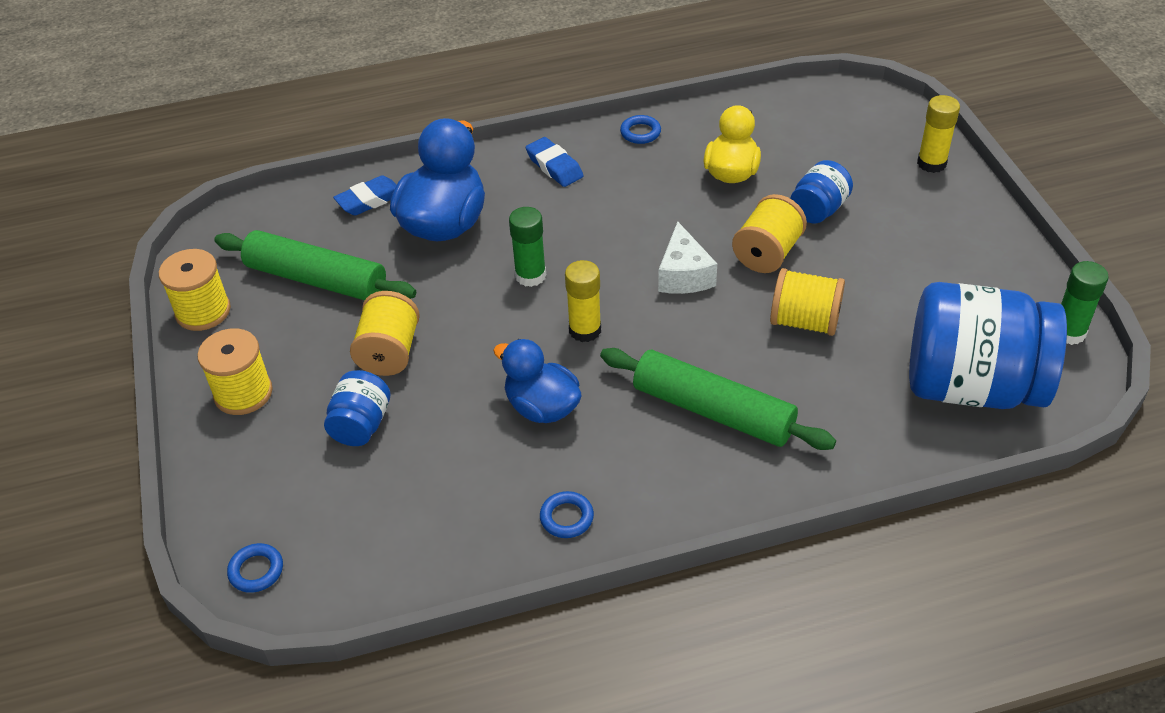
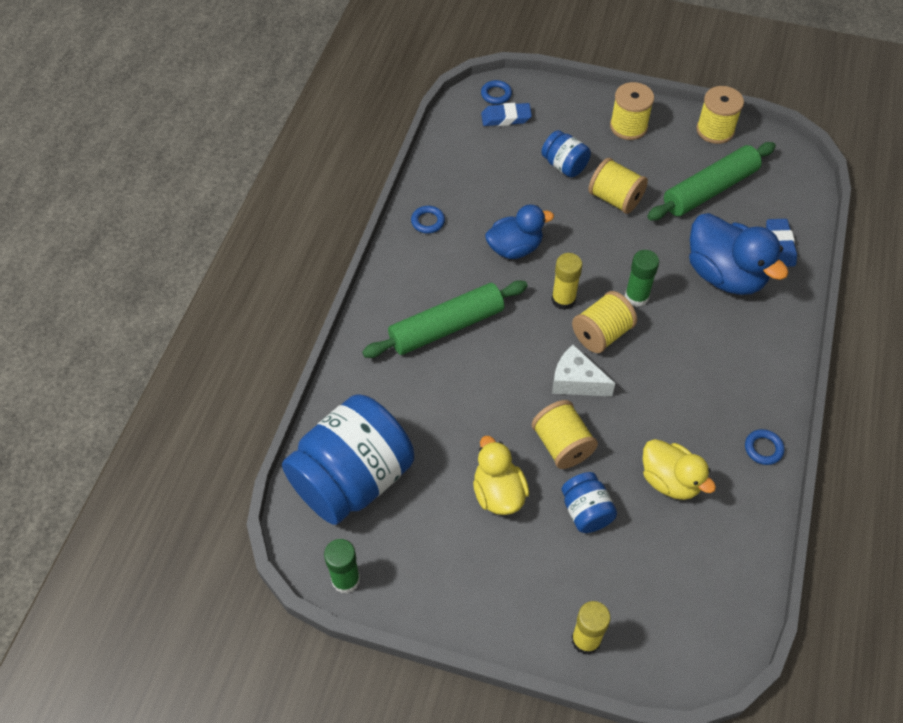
camera: 120 degrees right, 10 degrees up
blue eraser [526,137,584,187] -> blue eraser moved to [481,103,532,126]
yellow spool [770,268,845,336] -> yellow spool moved to [572,291,637,353]
none -> yellow duck [473,436,529,515]

